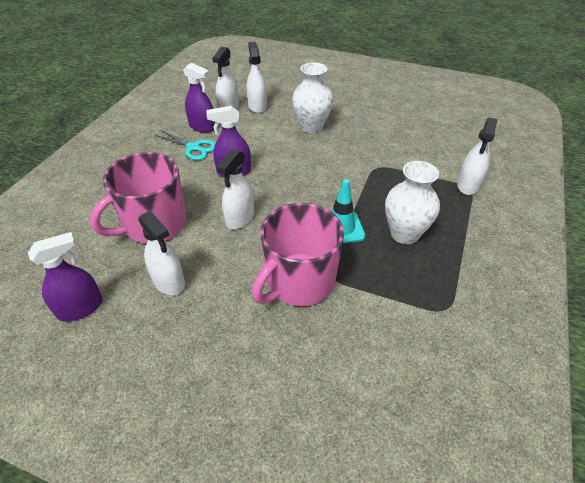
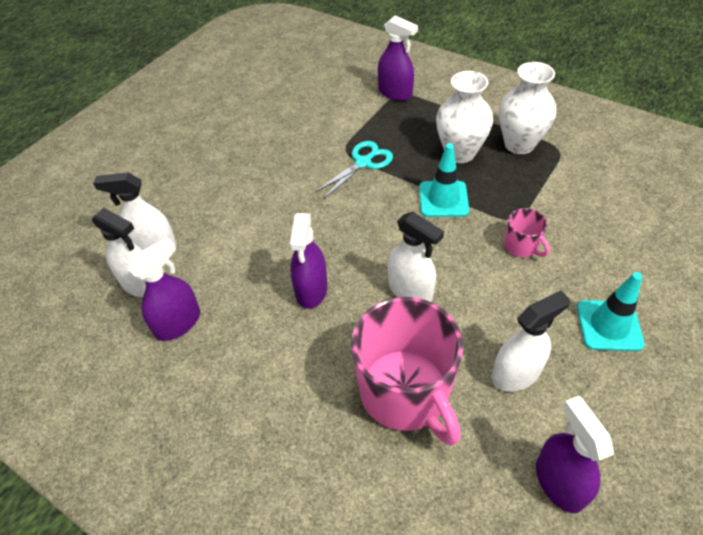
camera: 75 degrees left, 5 degrees up
turquoise scissors [155,130,215,160] -> turquoise scissors moved to [315,141,393,198]
pink mug [252,203,344,306] -> pink mug [504,208,550,257], size x0.44
white vase [292,62,333,133] -> white vase moved to [499,62,556,154]
white spray bottle [457,118,498,195] -> purple spray bottle [378,15,418,101]
none -> turquoise traffic cone [577,272,645,351]

